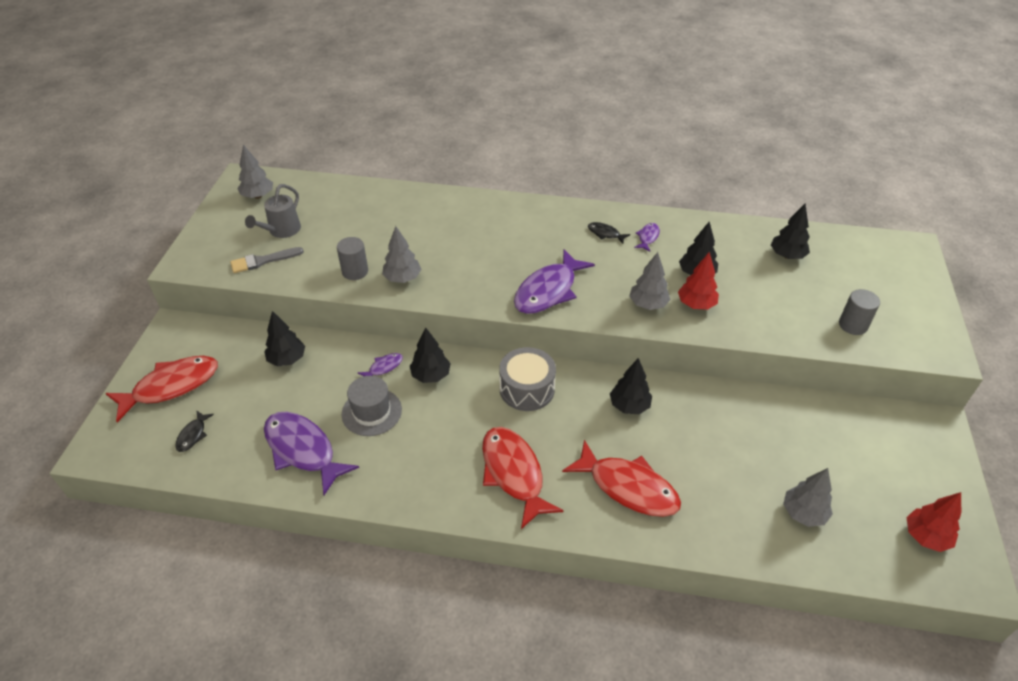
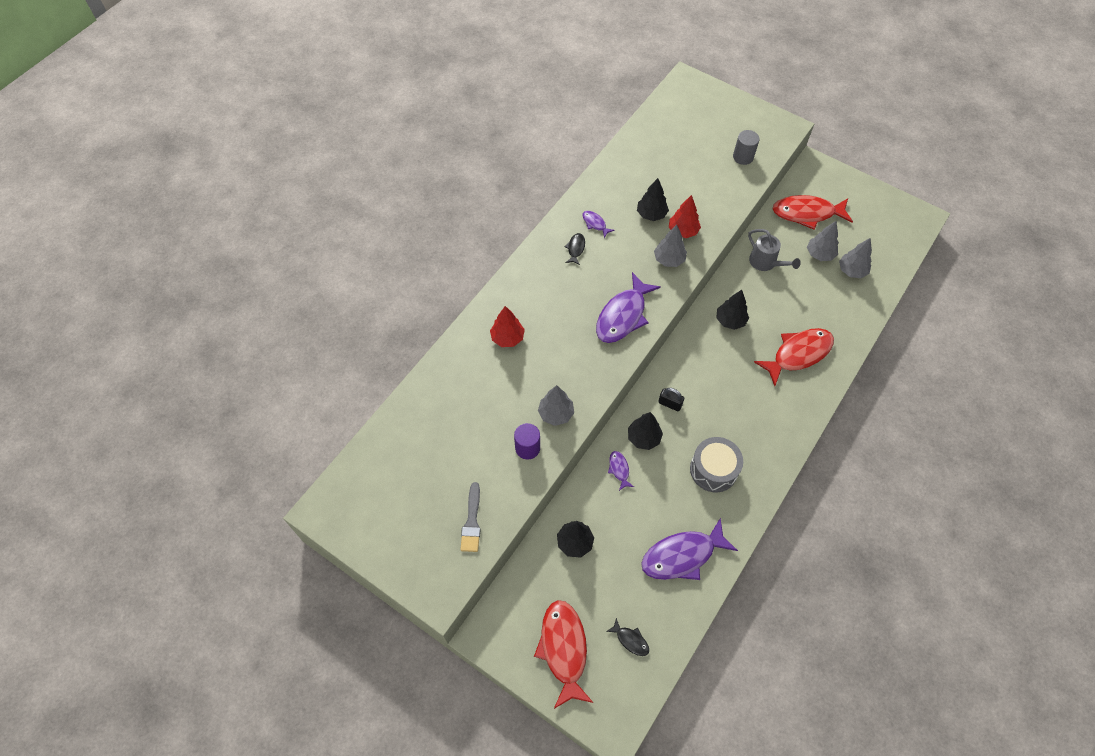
camera: 65 degrees left, 15 degrees up
grey tree [237,144,273,199] -> grey tree moved to [807,221,839,261]
grey watering can [245,184,301,238] -> grey watering can moved to [748,229,801,271]
grey cylinder [337,237,368,280] -> purple cylinder [514,423,540,459]
grey hat [342,376,402,436] -> none
red fish [482,427,564,529] -> red fish moved to [772,195,853,230]
grey drum [499,347,556,411] -> grey drum moved to [690,437,743,492]
purple fish [514,249,595,314] -> purple fish turned 60 degrees clockwise [596,272,661,343]
black fish [588,222,630,244] -> black fish turned 135 degrees clockwise [564,233,585,265]
black tree [771,204,810,259] -> none
red tree [906,492,961,552] -> red tree moved to [490,306,525,347]
none -> black padlock [658,388,684,411]

